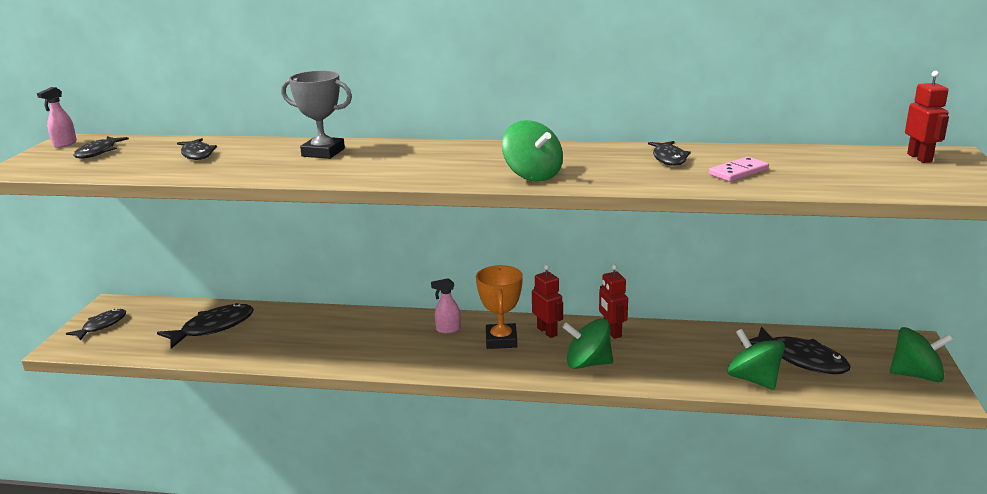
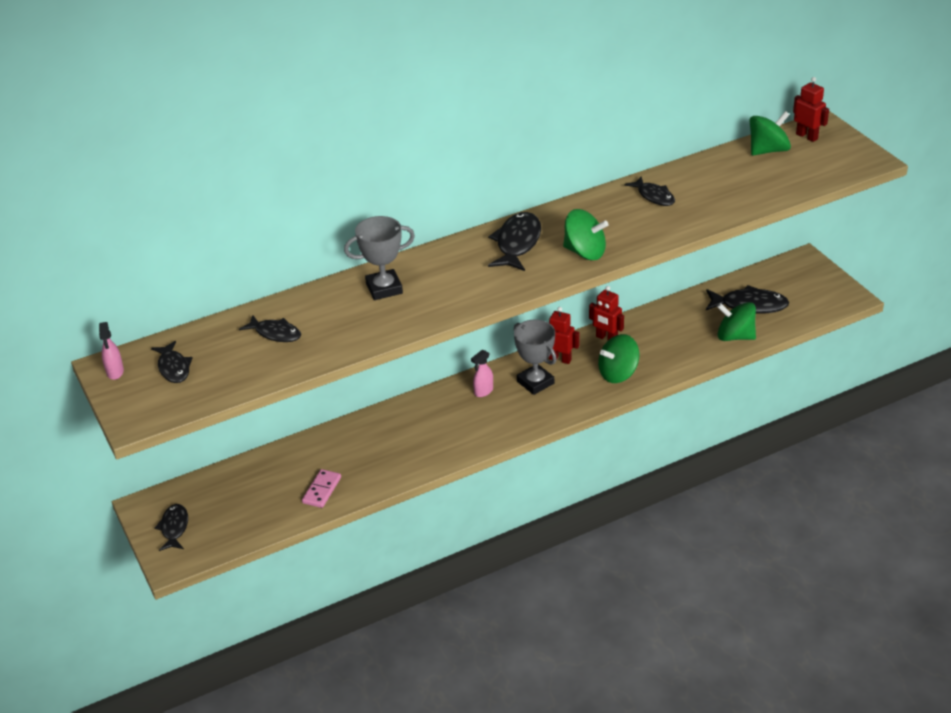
camera: 35 degrees left, 15 degrees up
black fish [157,303,254,349] -> black fish moved to [488,212,541,271]
orange trophy [476,265,523,349] -> grey trophy [514,319,557,395]
pink domino [709,157,769,182] -> pink domino moved to [302,469,341,508]
green spinning top [890,327,953,382] -> green spinning top moved to [750,111,791,156]

